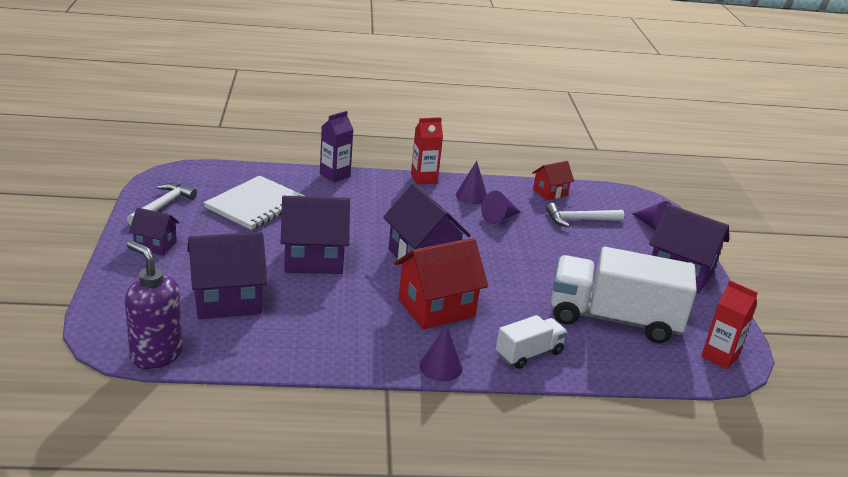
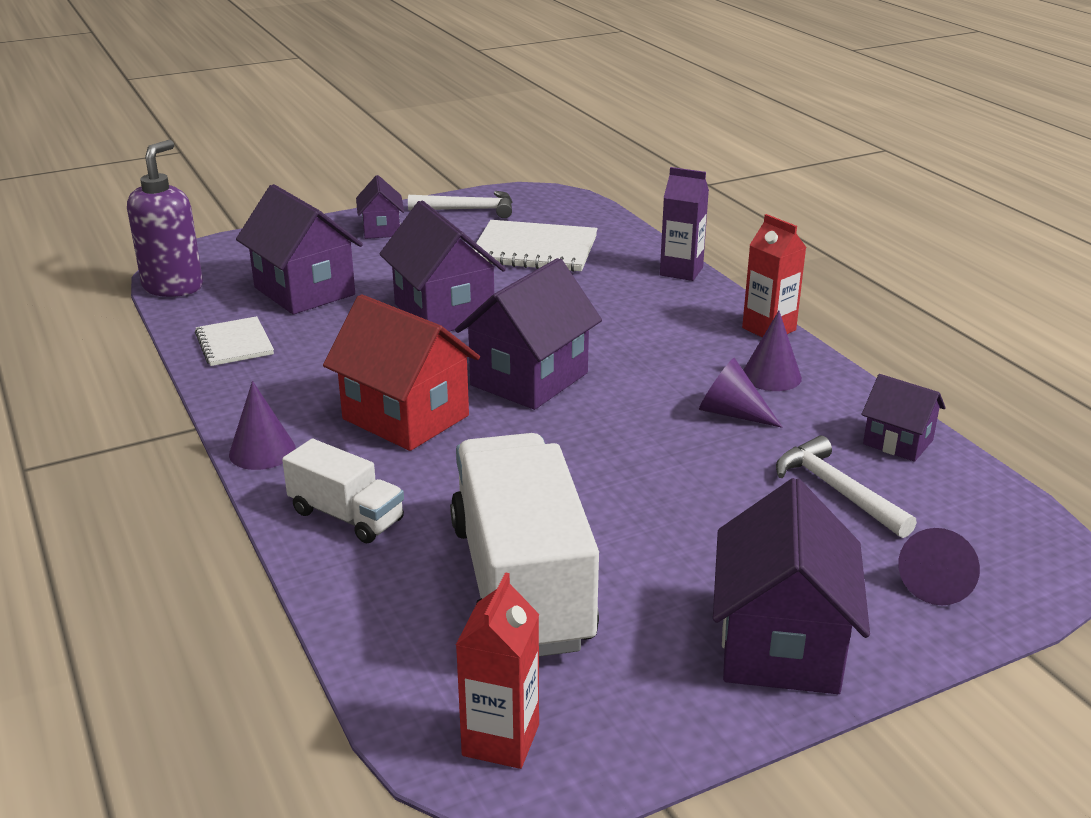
camera: 70 degrees right, 0 degrees up
red house [532,161,574,200] -> purple house [862,374,946,462]
none -> white notebook [195,316,274,366]

